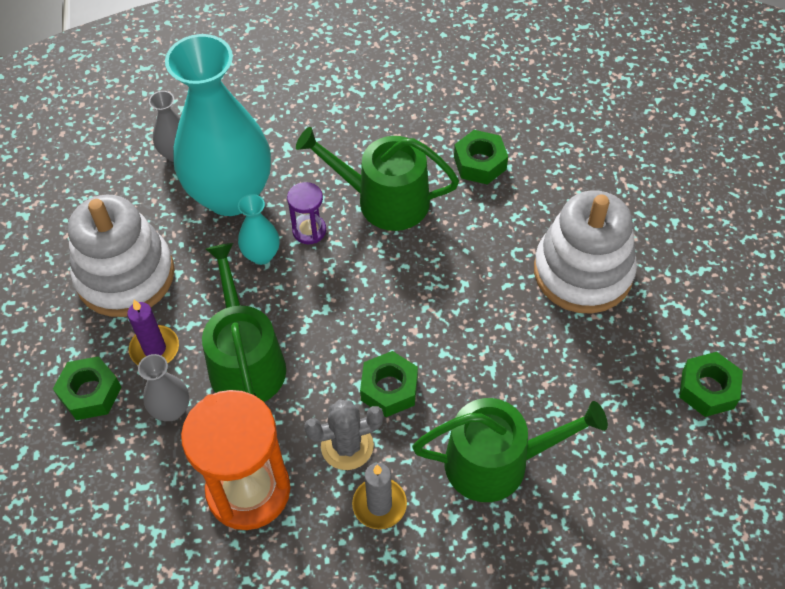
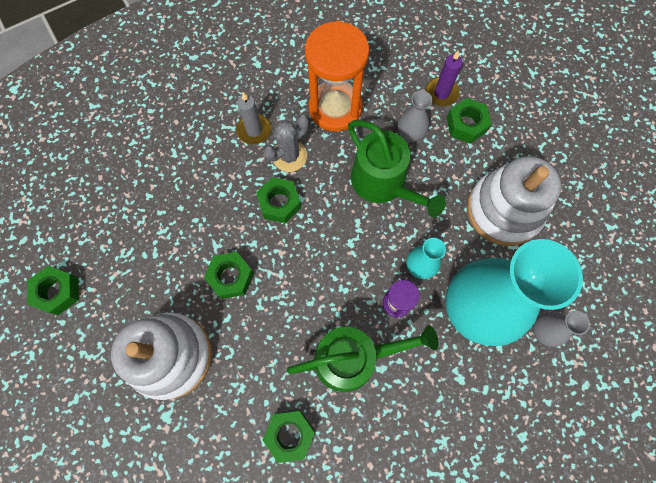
camera: 155 degrees right, 15 degrees up
purple candle [127,300,179,365] -> purple candle moved to [425,50,463,106]
green watering can [412,398,608,502] -> none
none -> green nut [204,252,254,299]

